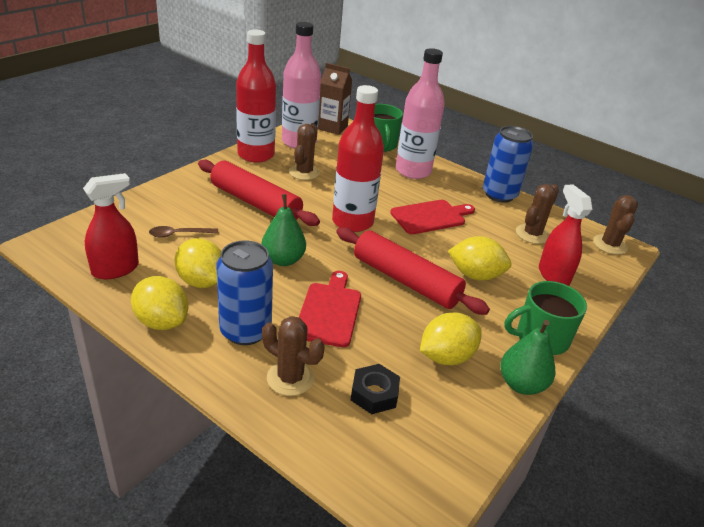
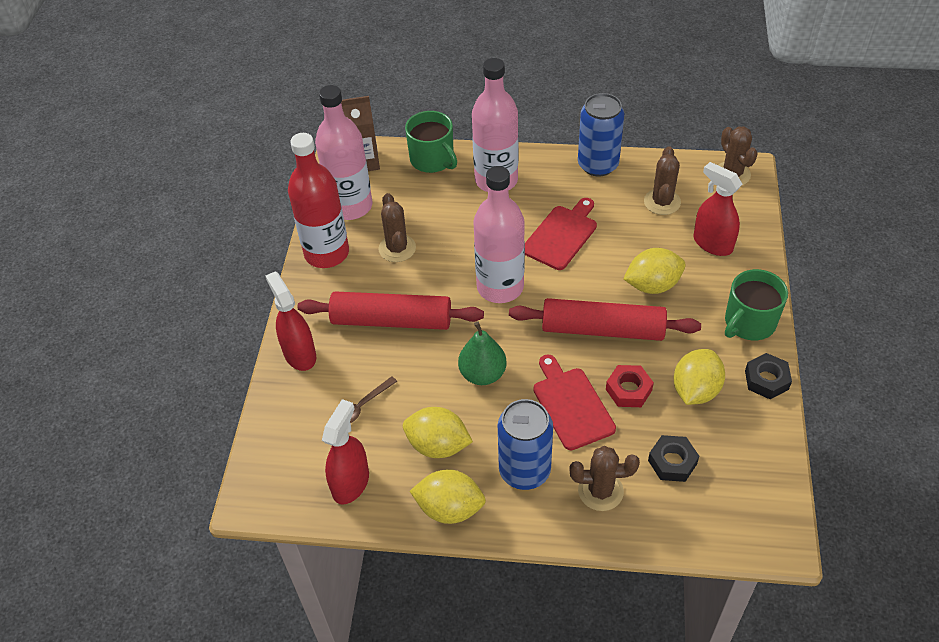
camera: 25 degrees left, 15 degrees up
red bottle [332,85,384,232] -> pink bottle [473,166,525,303]
green pear [500,320,555,395] -> black nut [745,353,792,399]
none -> red spray bottle [266,271,316,371]
none -> red nut [606,365,654,407]

